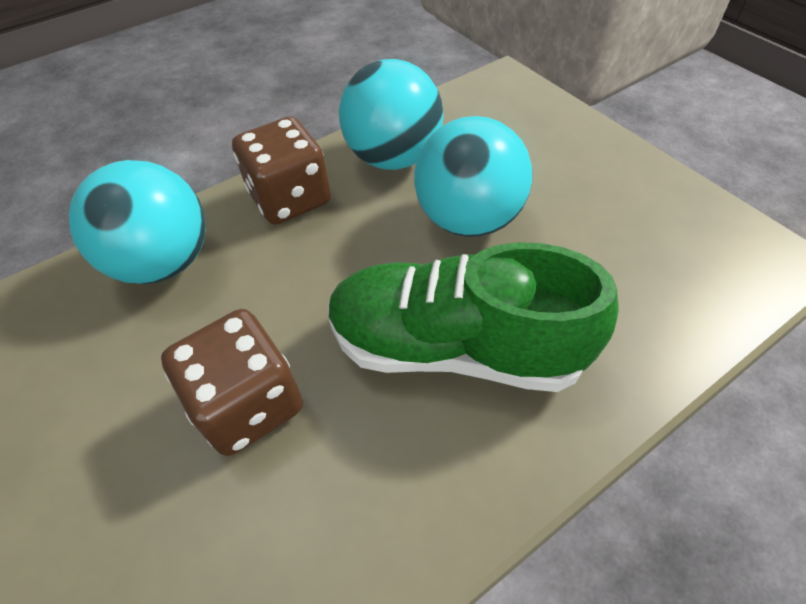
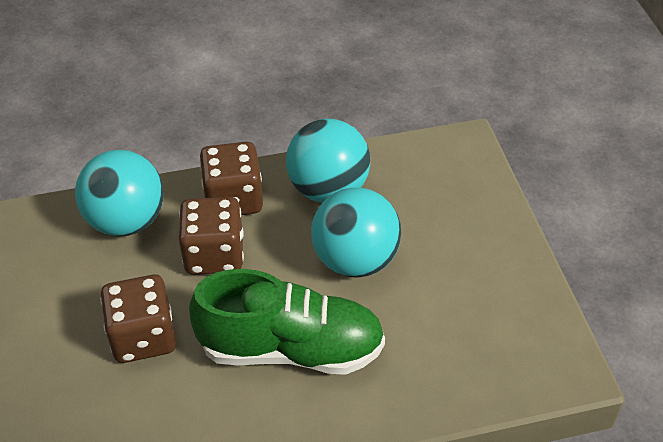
camera: 20 degrees right, 5 degrees down
green shoe [328,242,619,392] -> green shoe turned 150 degrees clockwise [189,269,385,375]
none -> brown dice [179,197,244,275]

